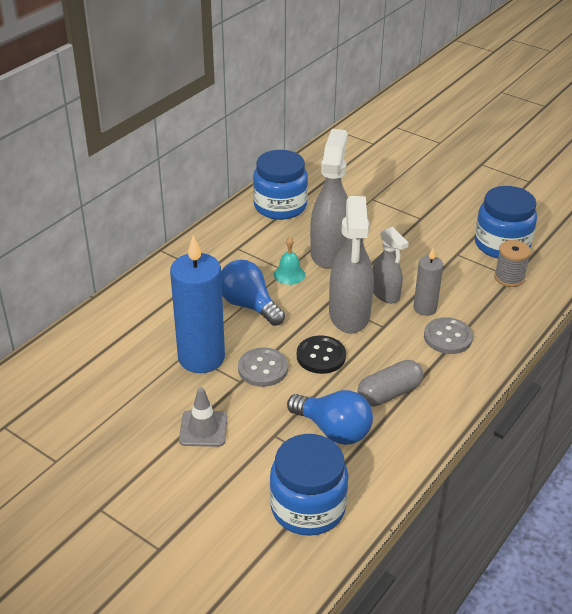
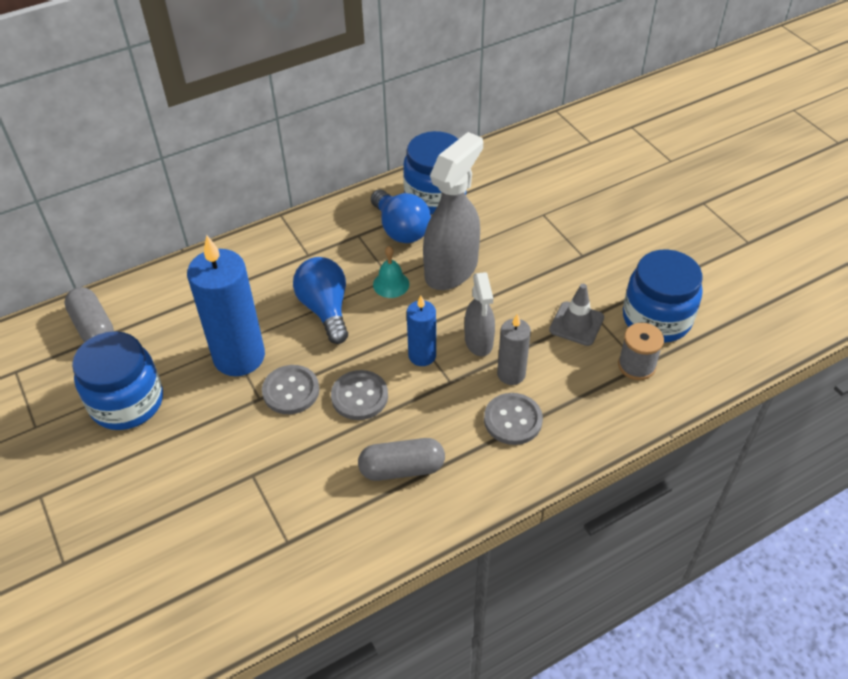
camera: 25 degrees right, 10 degrees up
grey traffic cone [179,387,227,447] -> grey traffic cone moved to [549,284,604,346]
blue jar [270,434,348,536] -> blue jar moved to [72,331,163,430]
blue light bulb [287,390,373,445] -> blue light bulb moved to [371,189,431,243]
black button [297,336,346,374] -> grey button [331,370,388,420]
grey spray bottle [329,196,374,333] -> blue candle [407,296,436,366]
none -> grey capsule [64,287,114,342]

